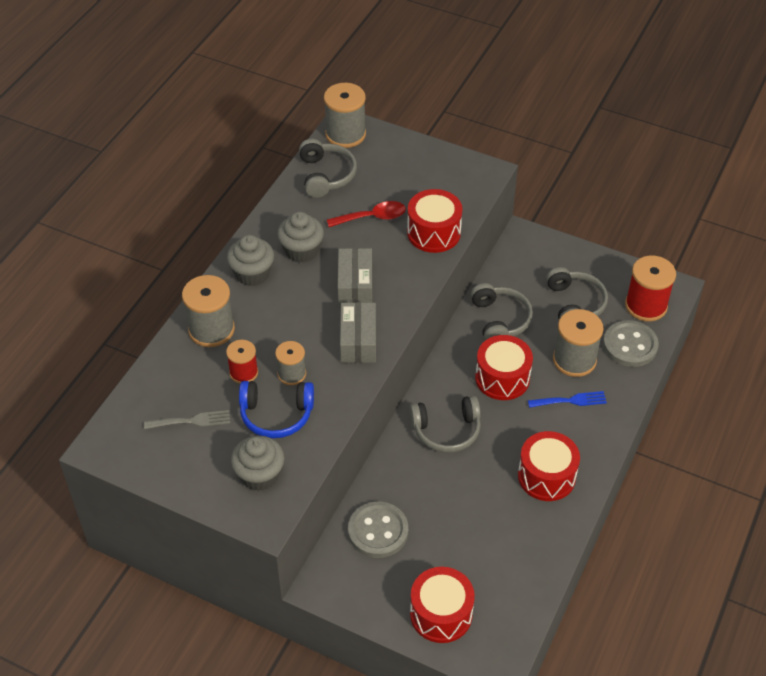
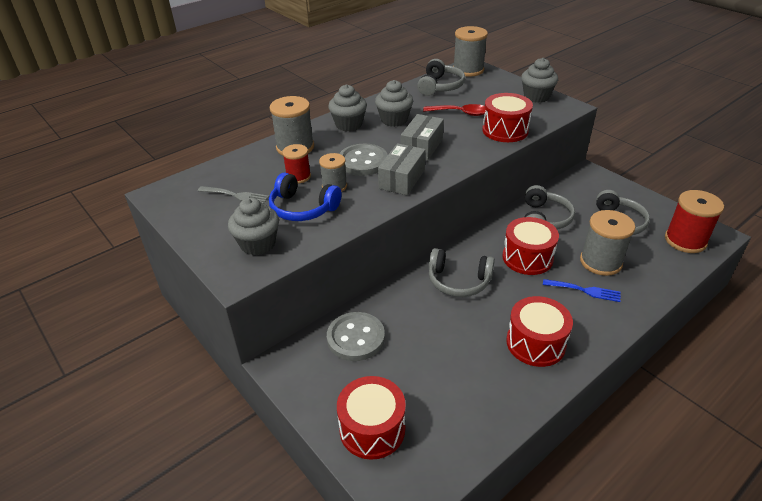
camera: 25 degrees right, 10 degrees down
grey button [603,320,659,367] -> grey button moved to [339,144,388,176]
none -> grey cupcake [521,58,558,103]

